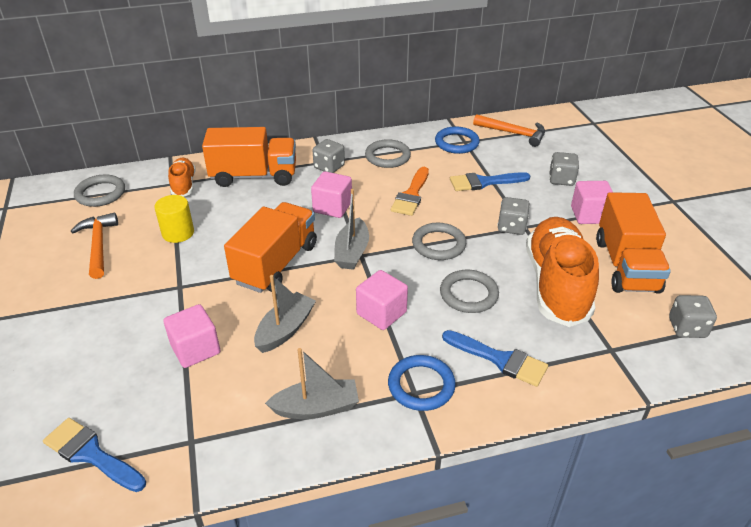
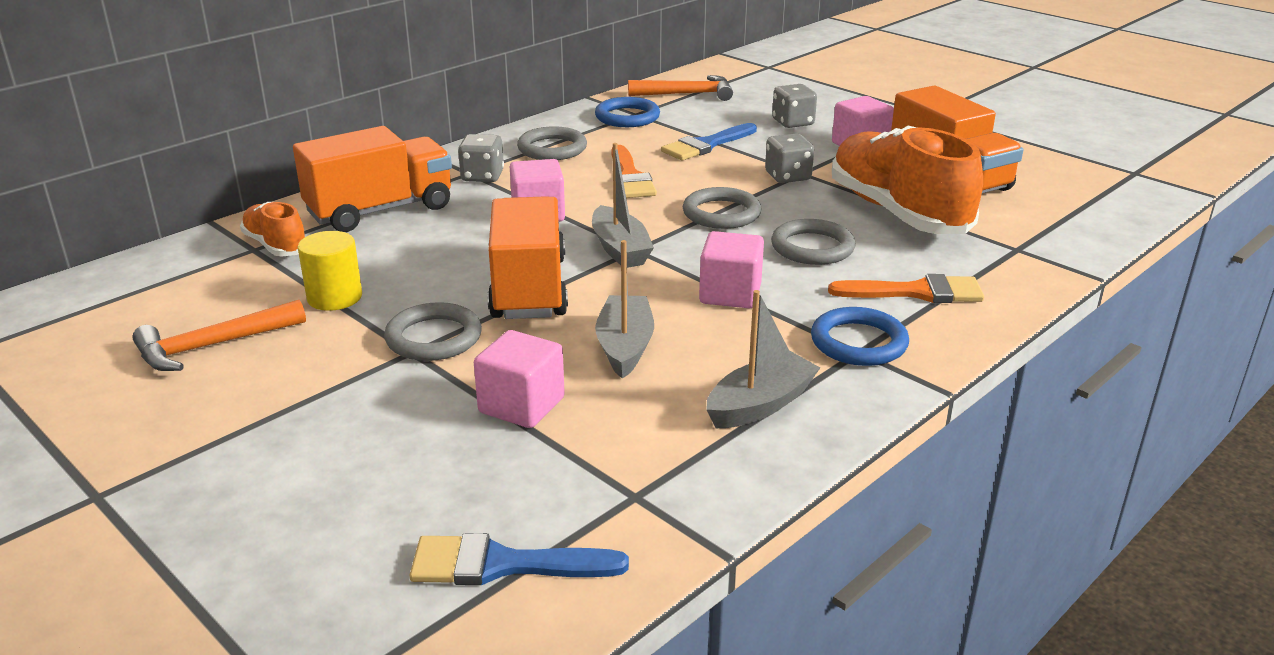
camera: 30 degrees left, 10 degrees down
orange hammer [71,213,118,279] -> orange hammer turned 75 degrees counterclockwise [132,300,306,371]
grey ring [74,174,125,207] -> grey ring moved to [384,302,482,361]
blue brush [442,330,548,387] -> orange brush [828,274,984,303]
grey dice [669,295,717,338] -> none

